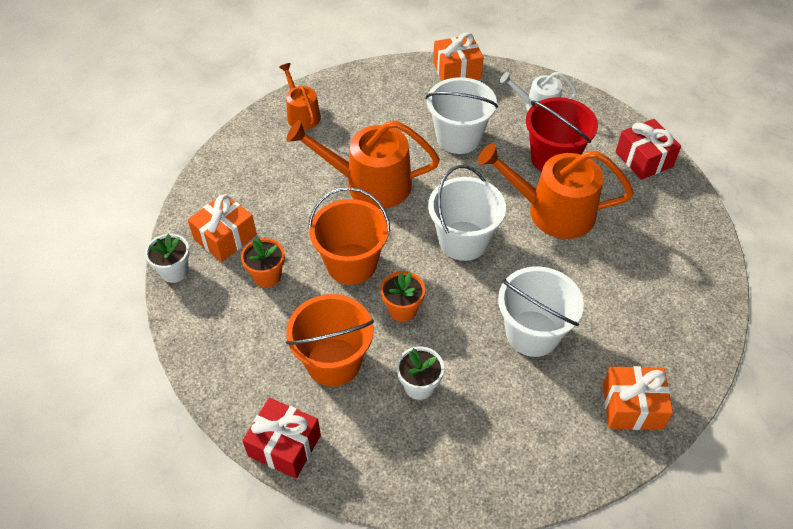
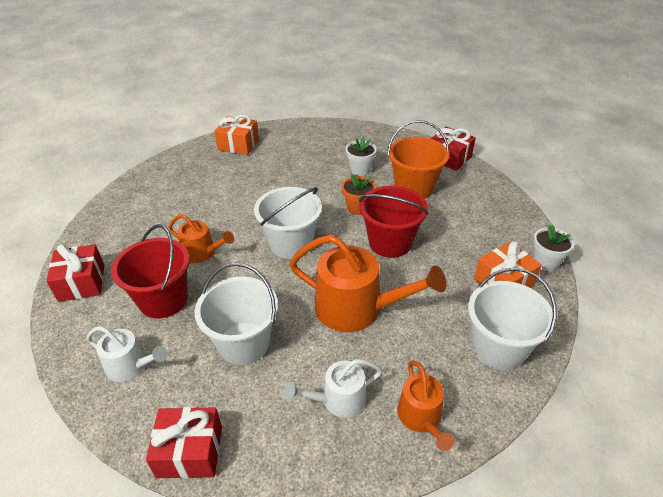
camera: 165 degrees left, 10 degrees down
orange flower pot [241,238,285,287] -> none
orange bucket [308,187,390,285] -> red bucket [359,186,429,258]
orange gift [433,32,484,81] -> red gift [146,407,222,479]
orange watering can [478,143,634,239] -> orange watering can [168,214,234,263], size x0.56
white bucket [498,266,584,357] -> white bucket moved to [468,268,557,371]
none -> white watering can [284,359,382,418]

